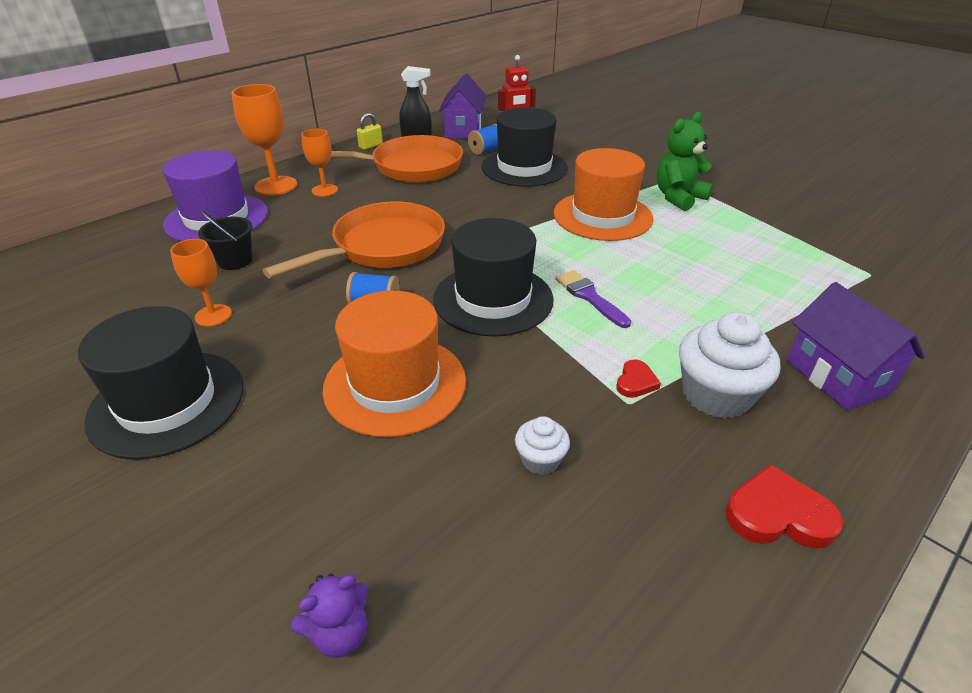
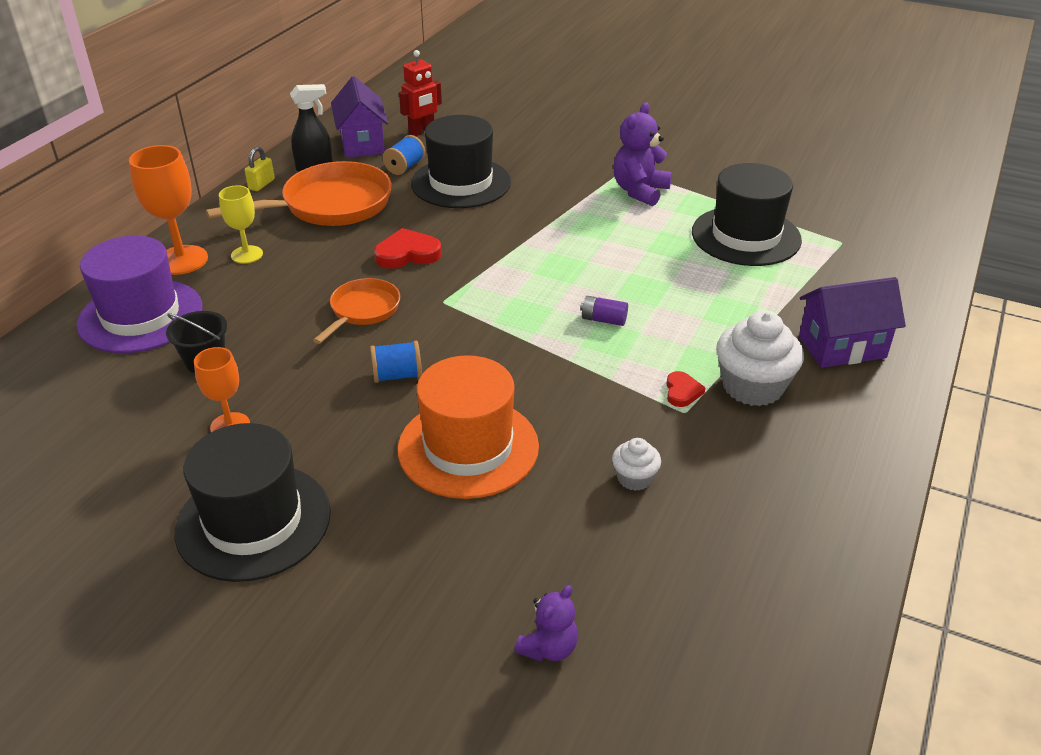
camera: 20 degrees left, 0 degrees up
orange pan [262,202,445,278] -> orange pan [313,278,400,344], size x0.56
orange goblet [301,129,338,197] -> yellow goblet [219,185,263,264]
black hat [433,218,554,337] -> black hat moved to [692,163,802,266]
orange hat [554,148,654,241] -> none
purple brush [555,270,631,328] -> purple battery [580,296,628,326]
green teddy bear [657,112,713,211] -> purple teddy bear [613,102,672,206]
red heart [726,464,843,549] -> red heart moved to [374,228,441,269]
purple house [787,282,925,411] -> purple house turned 60 degrees counterclockwise [799,277,906,368]

